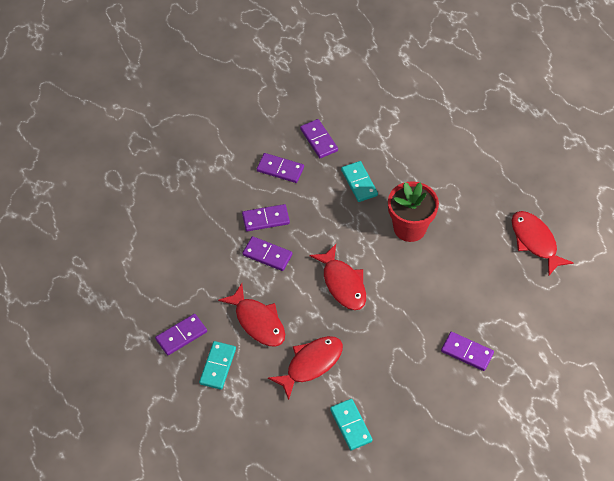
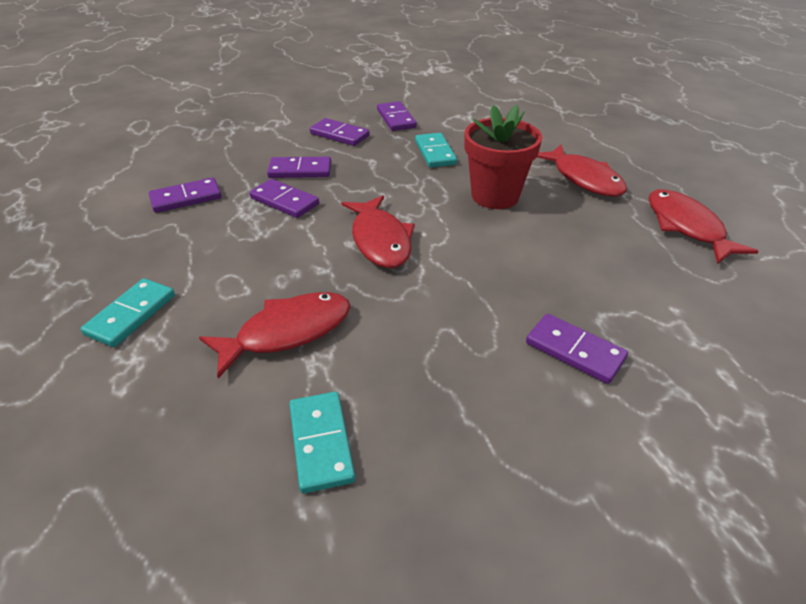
camera: 10 degrees right, 15 degrees down
purple domino [155,314,207,356] -> purple domino moved to [149,178,222,213]
red fish [218,283,285,346] -> red fish moved to [537,145,627,197]

